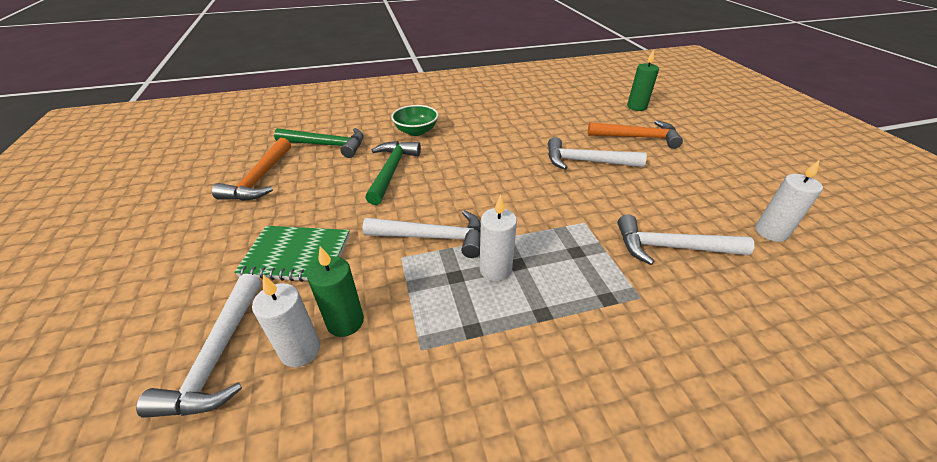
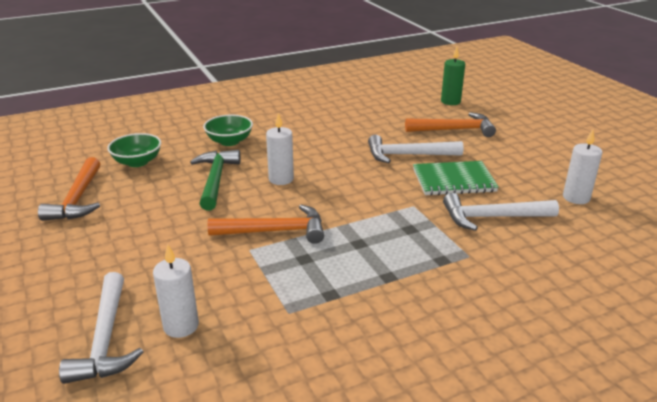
camera: 10 degrees left, 10 degrees down
green notebook [234,226,350,282] -> green notebook moved to [413,161,499,196]
green hammer [274,128,364,158] -> green bowl [107,133,161,167]
green candle [307,246,364,337] -> none
white hammer [362,210,481,258] -> orange hammer [208,205,324,244]
white candle [480,195,517,281] -> white candle moved to [266,113,294,185]

